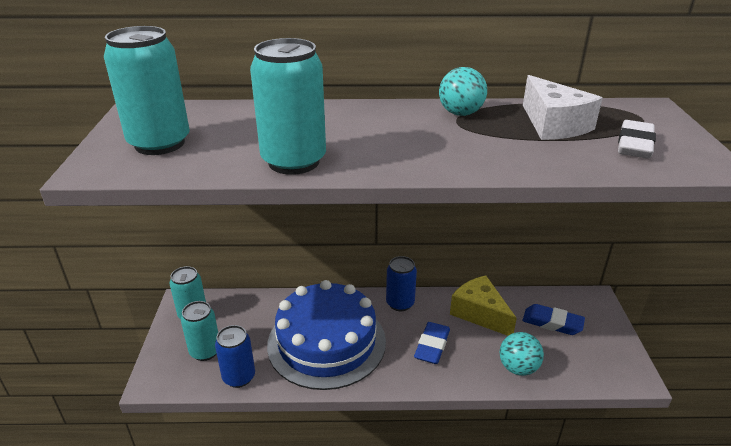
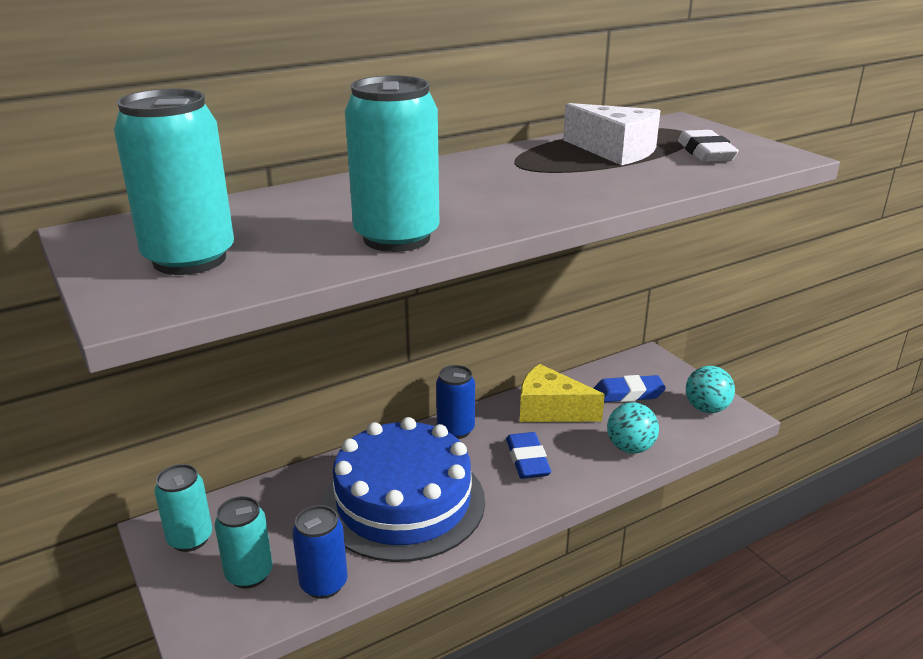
camera: 30 degrees left, 5 degrees down
turquoise ball [439,67,487,116] -> turquoise ball moved to [686,366,735,413]

